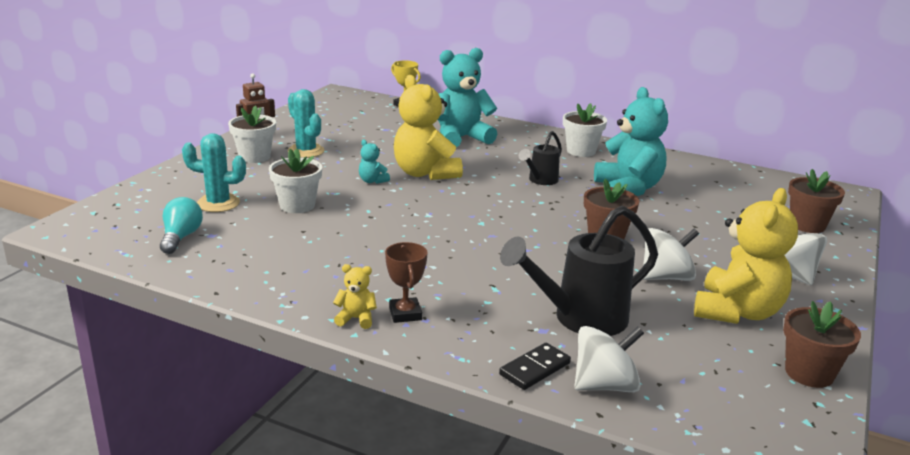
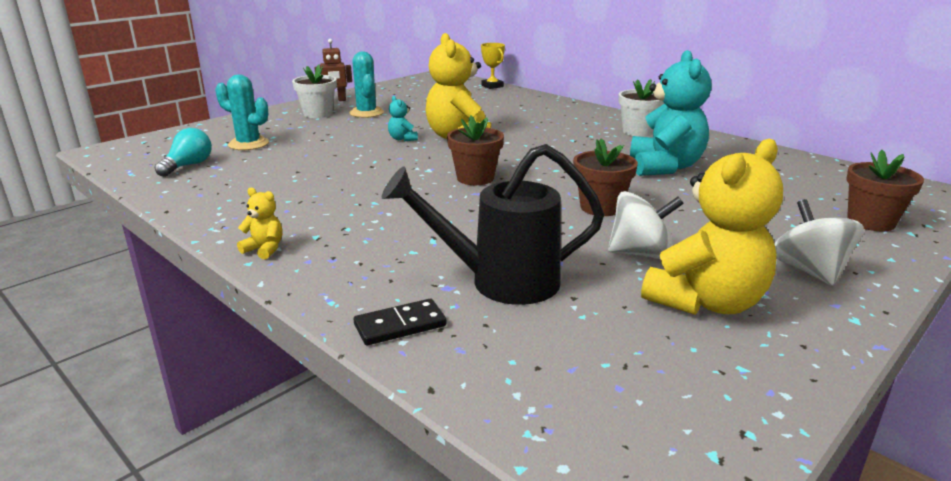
camera: 20 degrees right, 0 degrees up
white flower pot [269,148,322,213] -> none
brown trophy [385,242,427,323] -> none
turquoise teddy bear [438,48,497,147] -> none
black watering can [519,131,562,185] -> none
white spinning top [574,326,644,392] -> none
brown flower pot [783,301,861,388] -> brown flower pot moved to [447,116,504,185]

